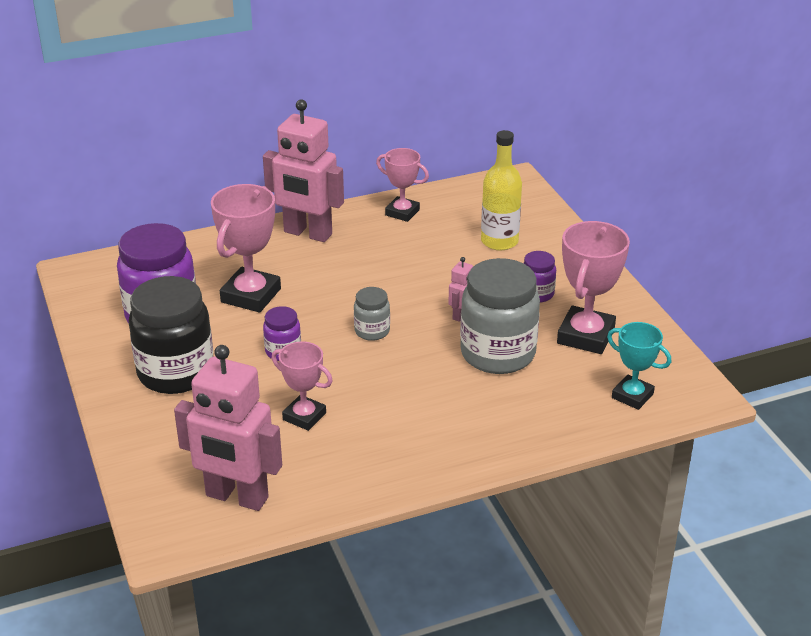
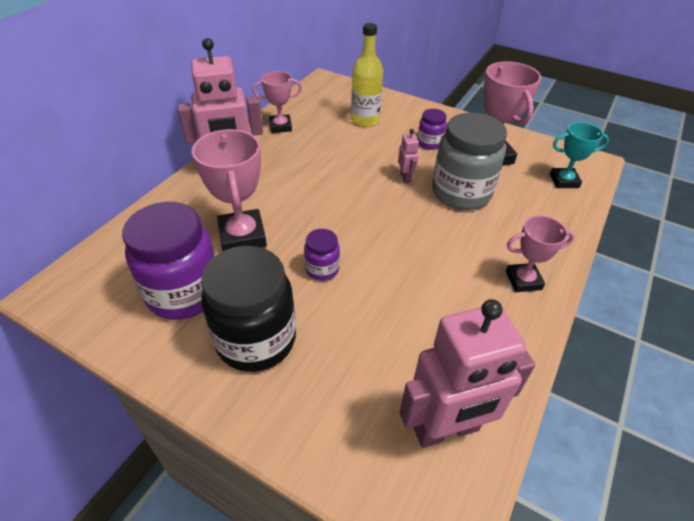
camera: 40 degrees left, 10 degrees up
pink trophy [272,342,333,431] -> pink trophy moved to [506,215,574,292]
grey jar [354,287,390,341] -> none

